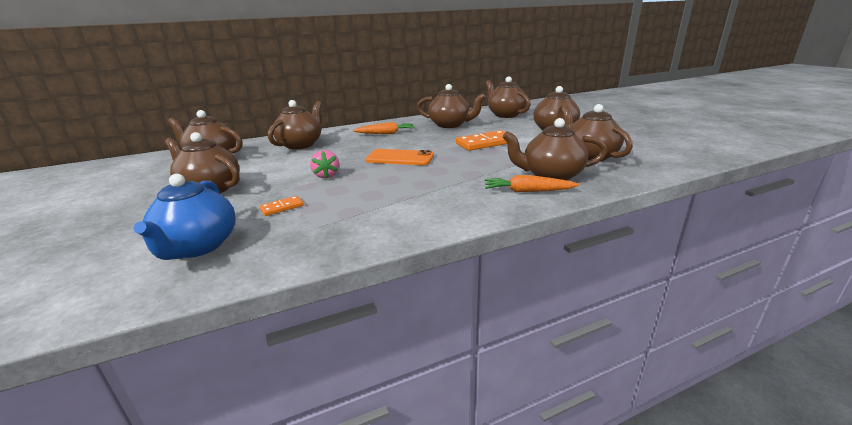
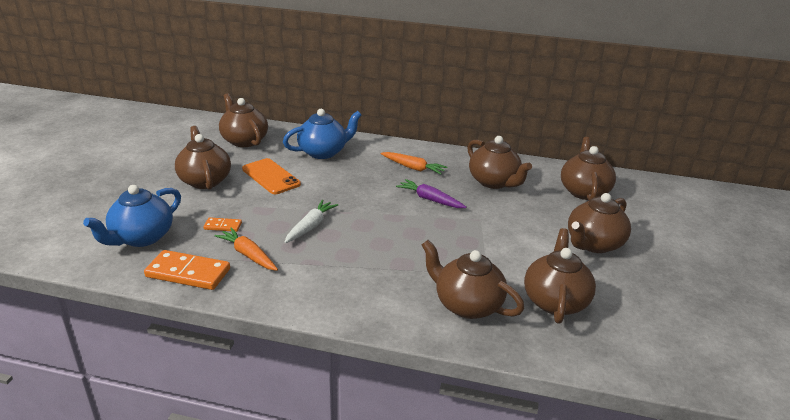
camera: 35 degrees right, 5 degrees up
brown teapot [268,100,322,150] -> blue teapot [283,109,361,159]
pink strawberry [310,150,339,178] -> none
orange phone [365,149,434,165] -> orange phone moved to [242,158,301,194]
orange domino [456,130,507,151] -> orange domino moved to [144,250,230,290]
orange carrot [485,175,579,192] -> orange carrot moved to [215,227,278,271]
none -> white carrot [284,200,338,243]
none -> purple carrot [396,179,467,208]

